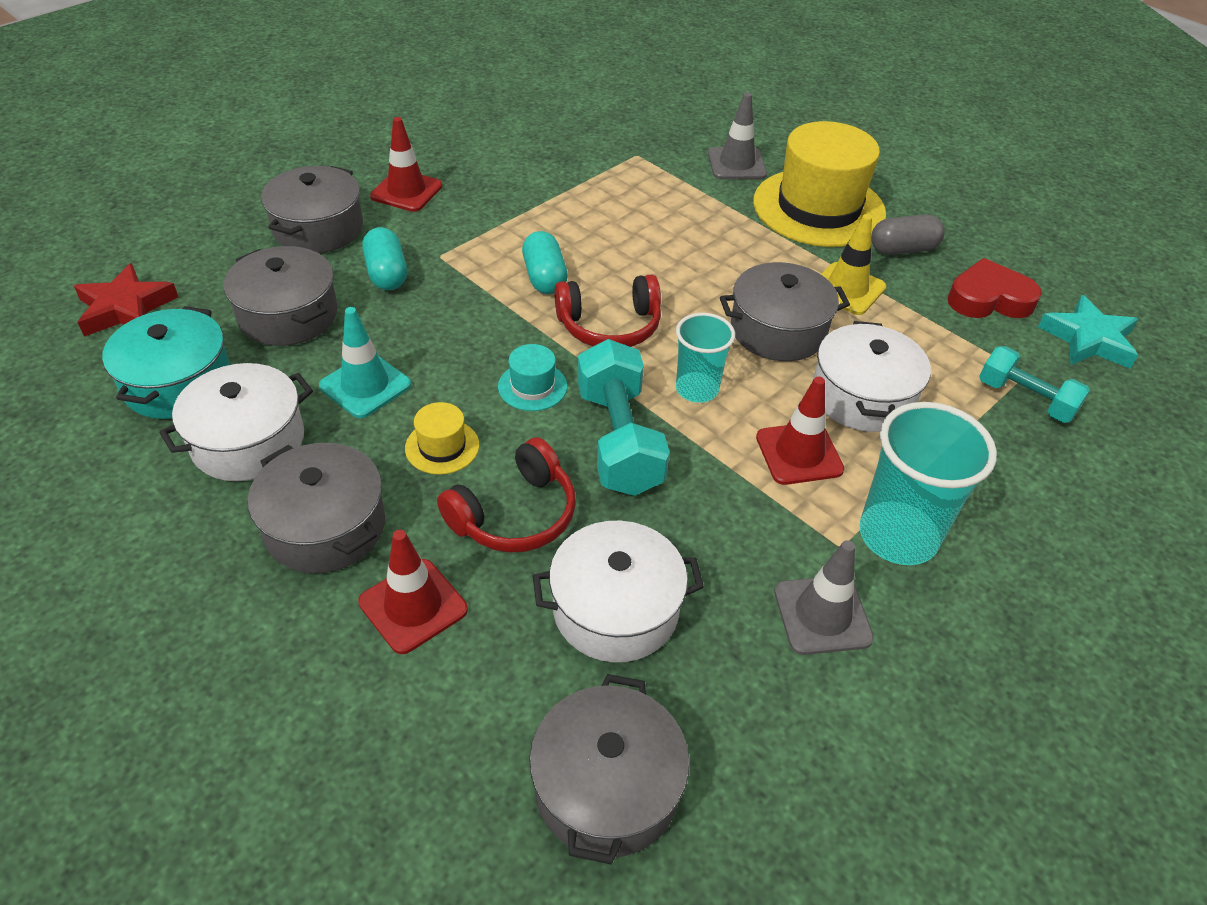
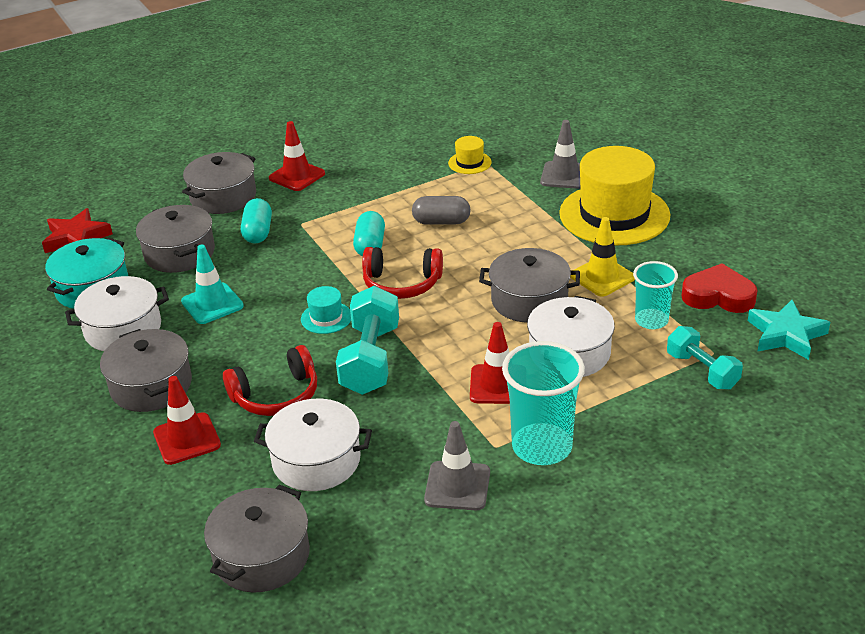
camera: 20 degrees right, 10 degrees down
yellow hat [405,402,479,475] -> yellow hat moved to [448,136,492,174]
turquoise cup [676,313,735,403] -> turquoise cup moved to [633,261,678,329]
grey capsule [871,215,945,255] -> grey capsule moved to [412,196,471,225]

